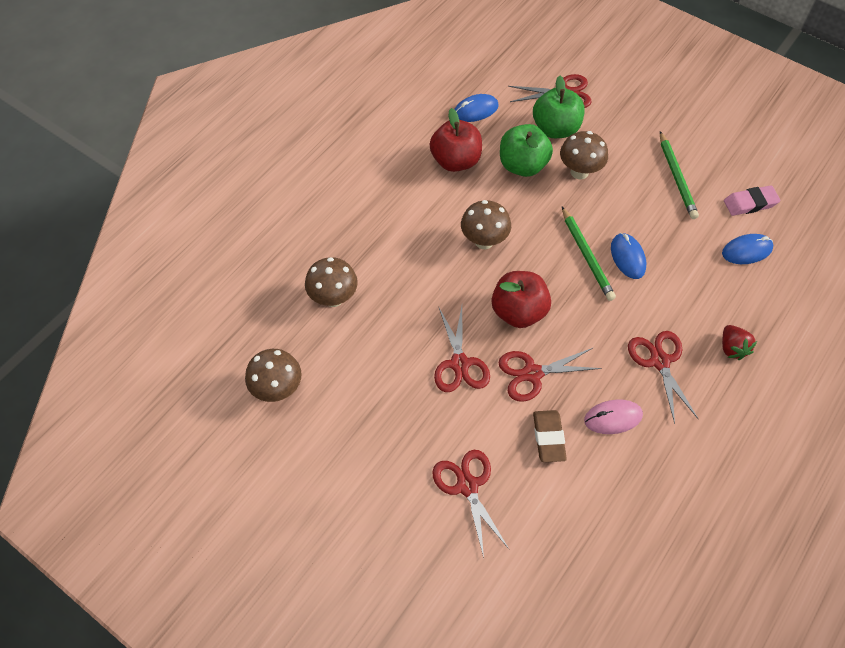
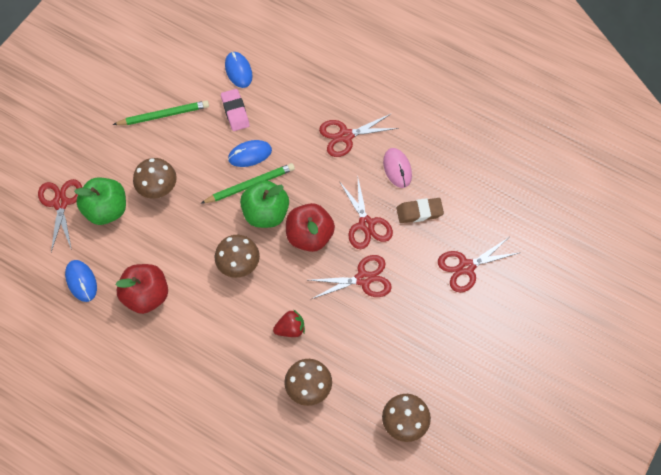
camera: 95 degrees left, 5 degrees up
green apple [500,124,553,177] -> green apple moved to [240,180,289,228]
red strawberry [722,325,757,360] -> red strawberry moved to [273,309,305,337]
pink eraser [724,185,780,216] -> pink eraser moved to [221,89,250,131]

